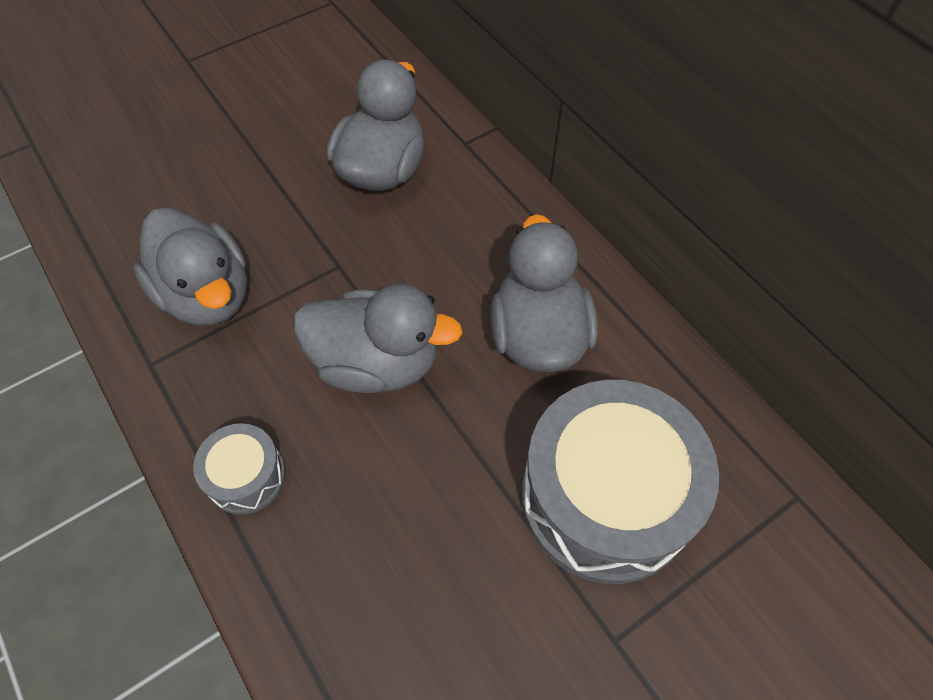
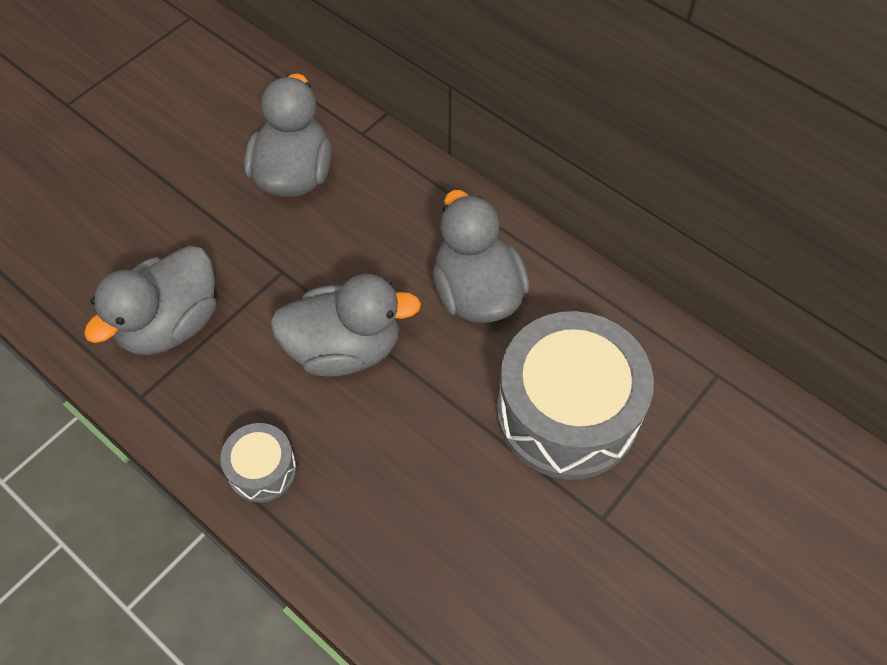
camera: 15 degrees left, 0 degrees up
grey duck [133,208,247,326] -> grey duck turned 90 degrees clockwise [84,246,216,355]

